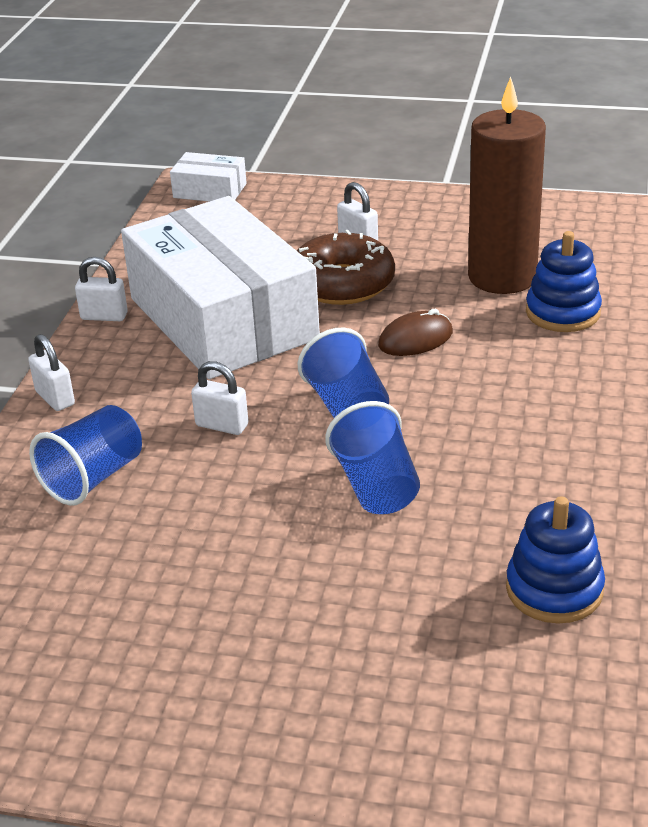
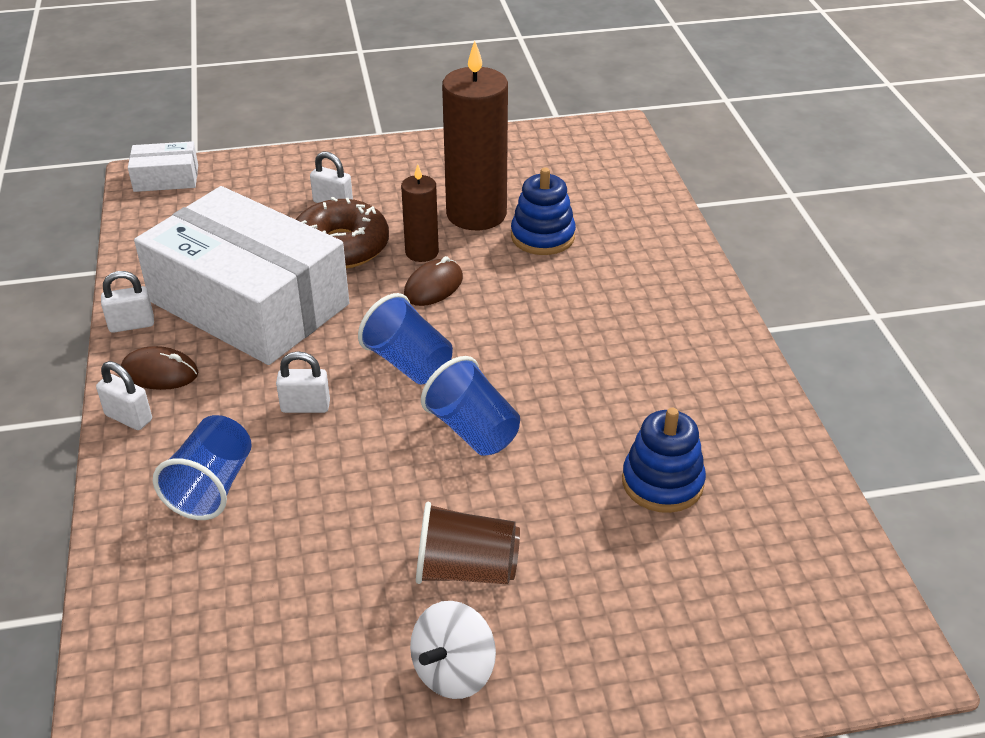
camera: 25 degrees left, 5 degrees up
none -> brown mouse [121,346,198,390]
none -> brown candle [401,164,439,262]
none -> white spinning top [410,601,496,699]
none -> brown cup [416,502,520,585]

